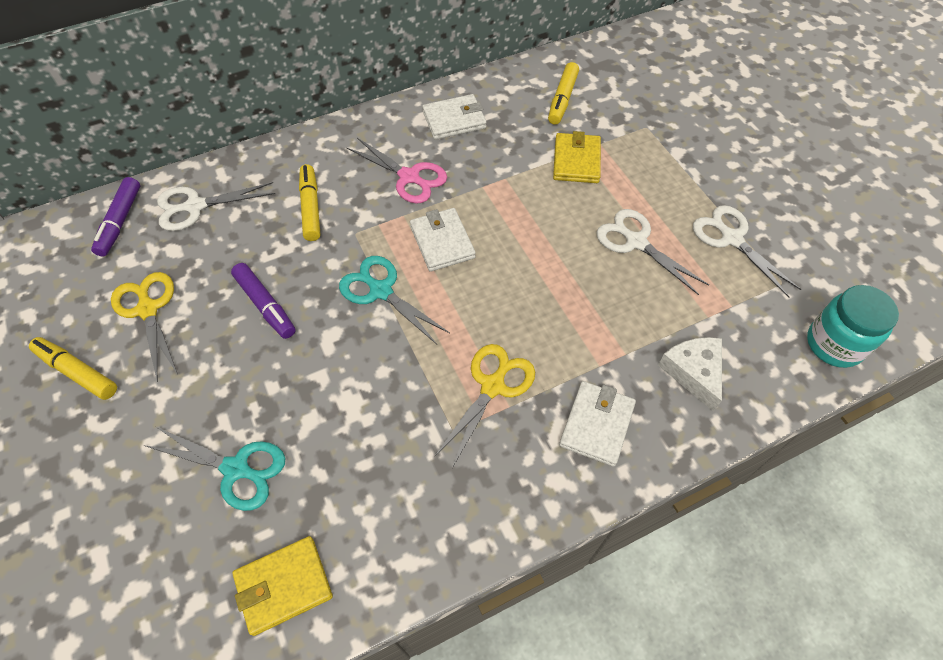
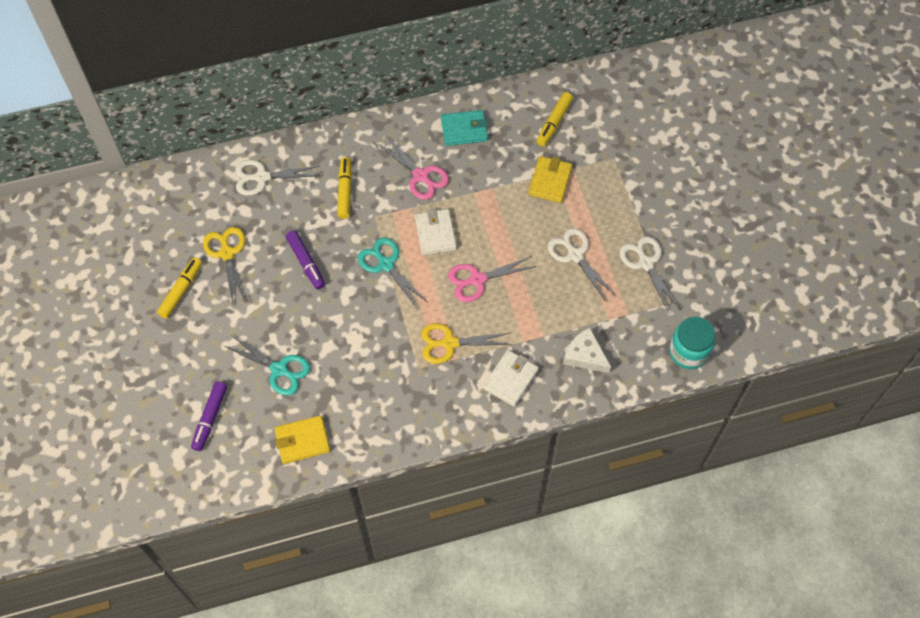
camera: 10 degrees right, 5 degrees up
yellow marker [29,337,117,400] -> yellow marker turned 75 degrees clockwise [157,257,202,319]
purple marker [91,177,140,257] -> purple marker moved to [191,381,227,451]
white wallet [422,94,487,140] -> turquoise wallet [441,110,488,146]
yellow scissors [434,344,535,468] -> yellow scissors turned 135 degrees counterclockwise [421,323,512,364]
white cheese [658,337,722,411] -> white cheese turned 45 degrees counterclockwise [563,328,611,373]
none -> pink scissors [448,256,537,302]

